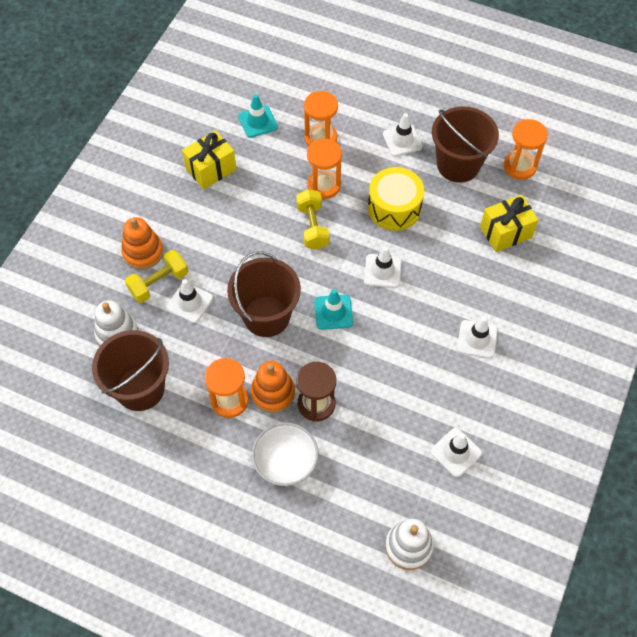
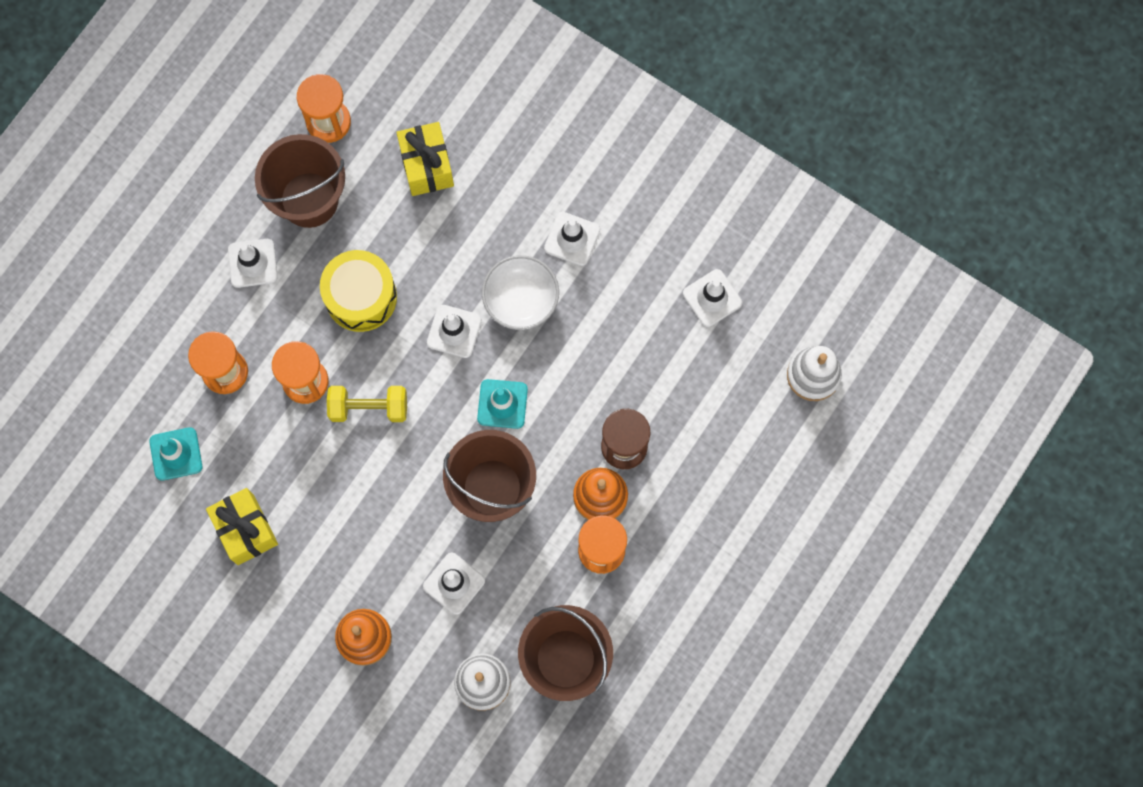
camera: 80 degrees left, 15 degrees up
yellow dumbbell [125,250,188,303] -> none
white bowl [252,423,319,486] -> white bowl moved to [482,255,559,330]

